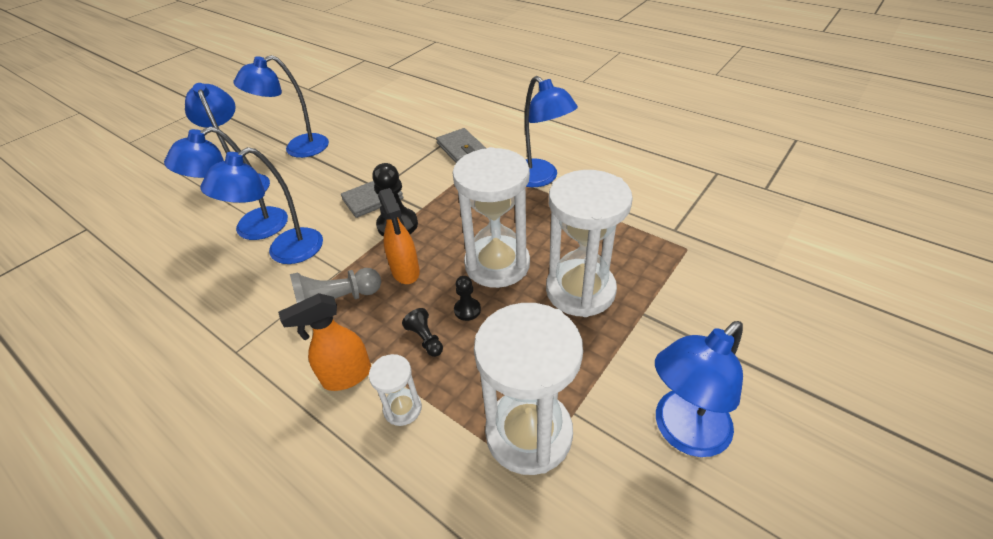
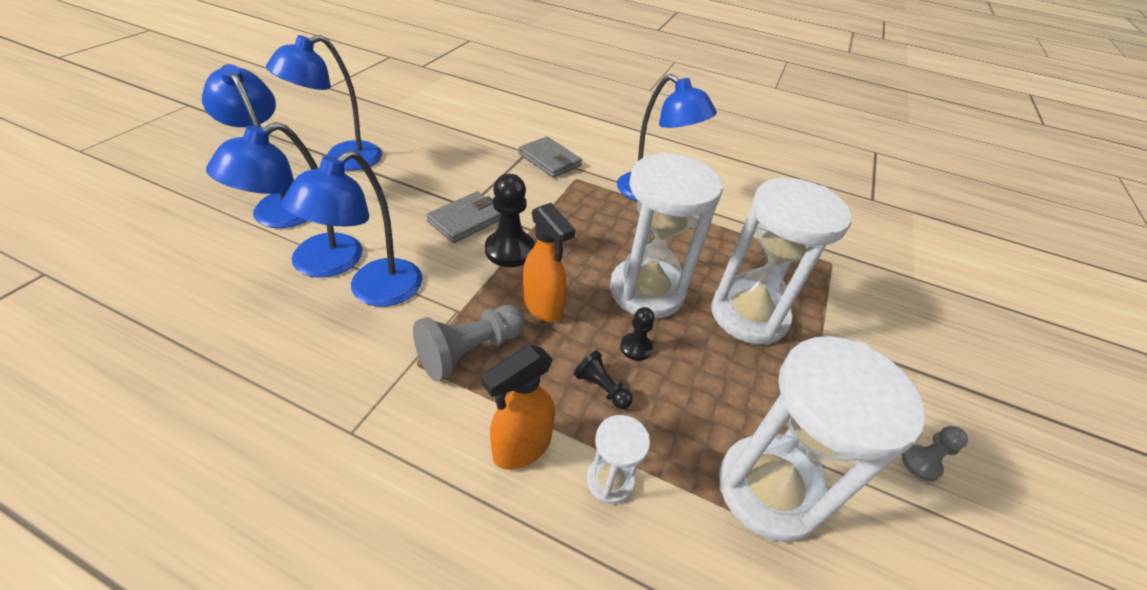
camera: 20 degrees left, 0 degrees up
blue lamp [655,321,743,457] -> grey pawn [902,426,968,482]

